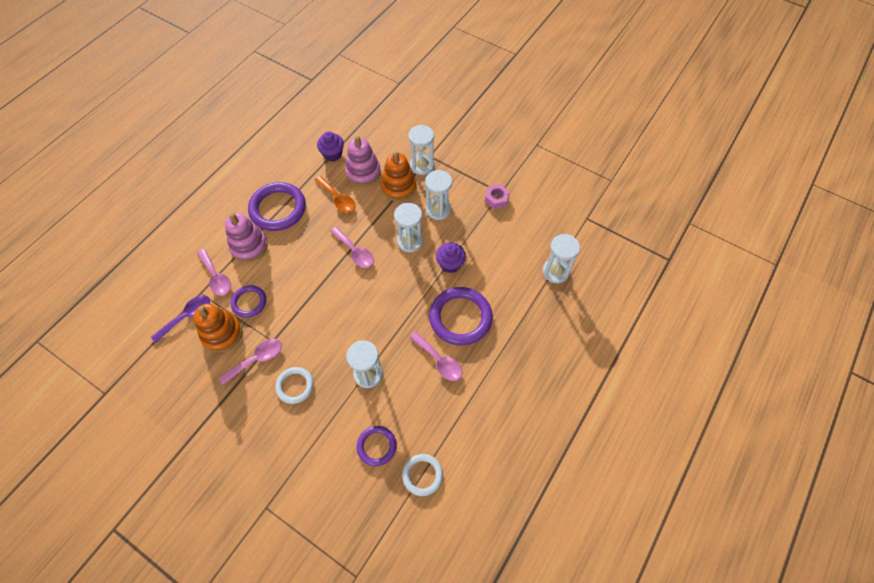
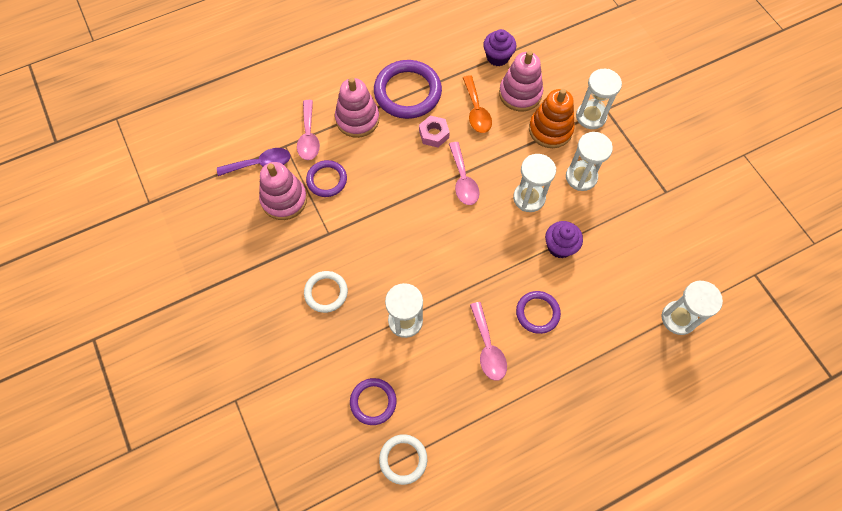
camera: 30 degrees right, 5 degrees up
orange stacking toy [193,304,242,353] -> pink stacking toy [259,162,307,220]
pink spoon [219,339,282,385] -> none
purple ring [429,287,493,346] -> purple ring [516,291,561,334], size x0.57
pink nut [485,184,510,209] -> pink nut moved to [419,115,450,147]

